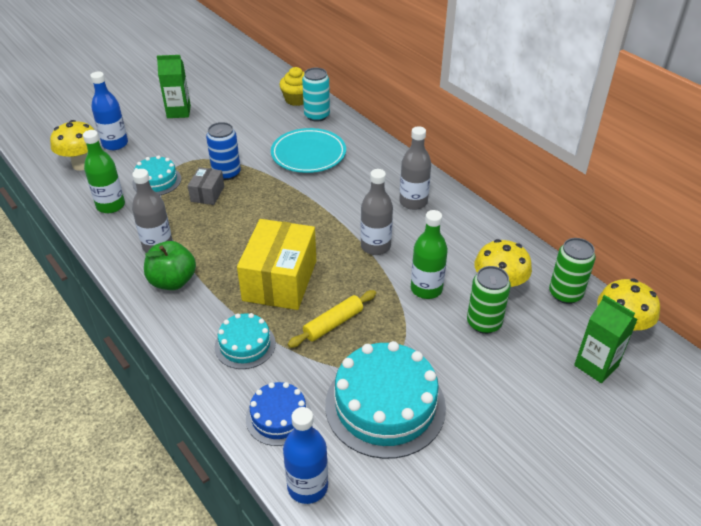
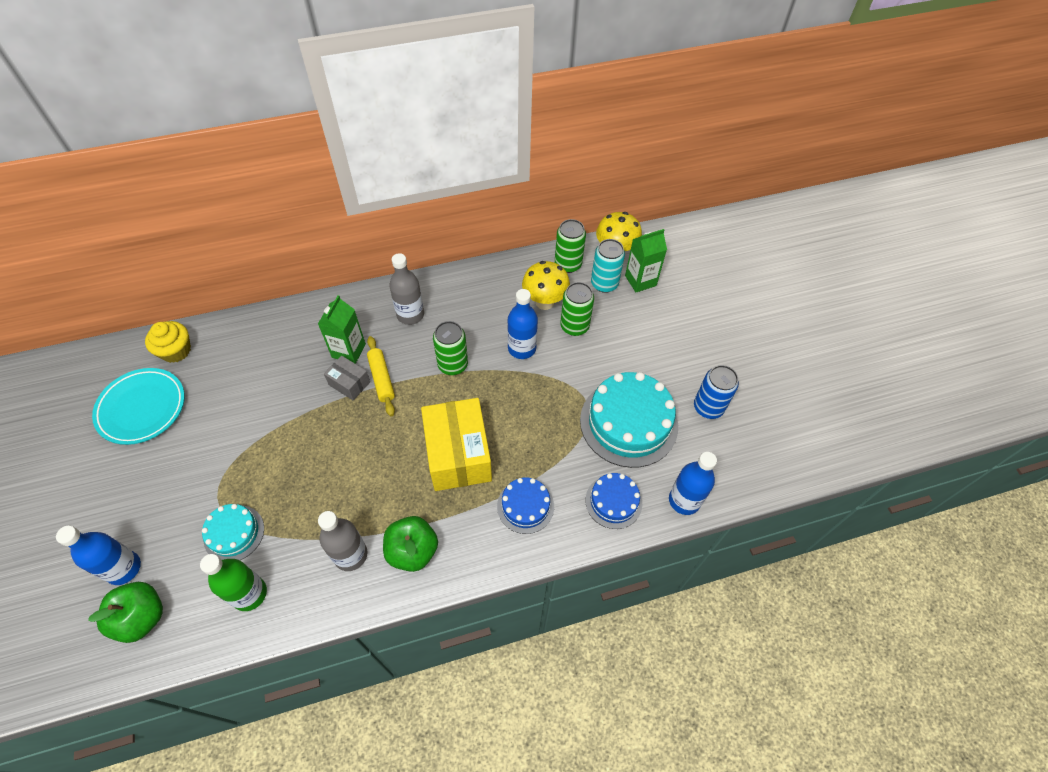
camera: 70 degrees left, 15 degrees up
yellow mushroom [50,120,94,171] -> green apple [88,582,163,643]
green carton [157,55,191,118] -> green carton moved to [318,295,366,364]
grey box [188,167,224,205] -> grey box moved to [324,356,370,400]
blue can [206,122,241,180] -> blue can moved to [694,365,739,419]
turquoise cake [215,313,276,369] -> blue cake [497,478,554,534]
yellow box [237,219,316,310] -> yellow box turned 45 degrees clockwise [421,398,492,491]
turquoise plate [271,128,346,173] -> turquoise plate moved to [92,368,185,445]
yellow rolling pin [288,290,376,348] -> yellow rolling pin moved to [367,336,395,416]
turquoise can [302,68,330,122] -> turquoise can moved to [591,239,625,293]
grey bottle [360,169,393,255] -> green can [433,321,468,375]
green bottle [411,210,448,299] -> blue bottle [507,289,538,359]

